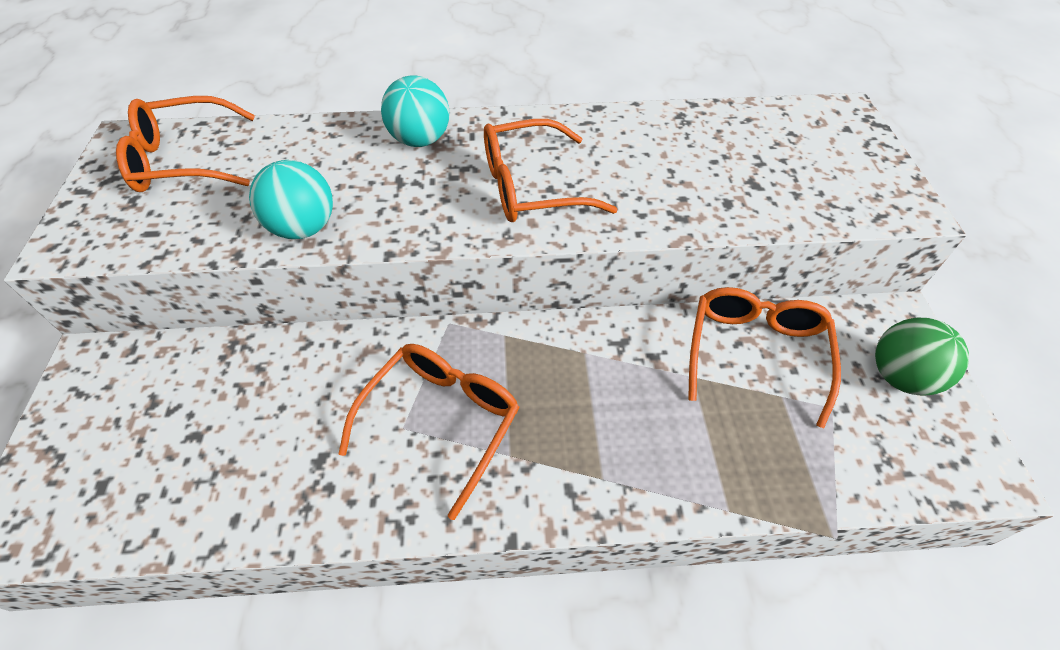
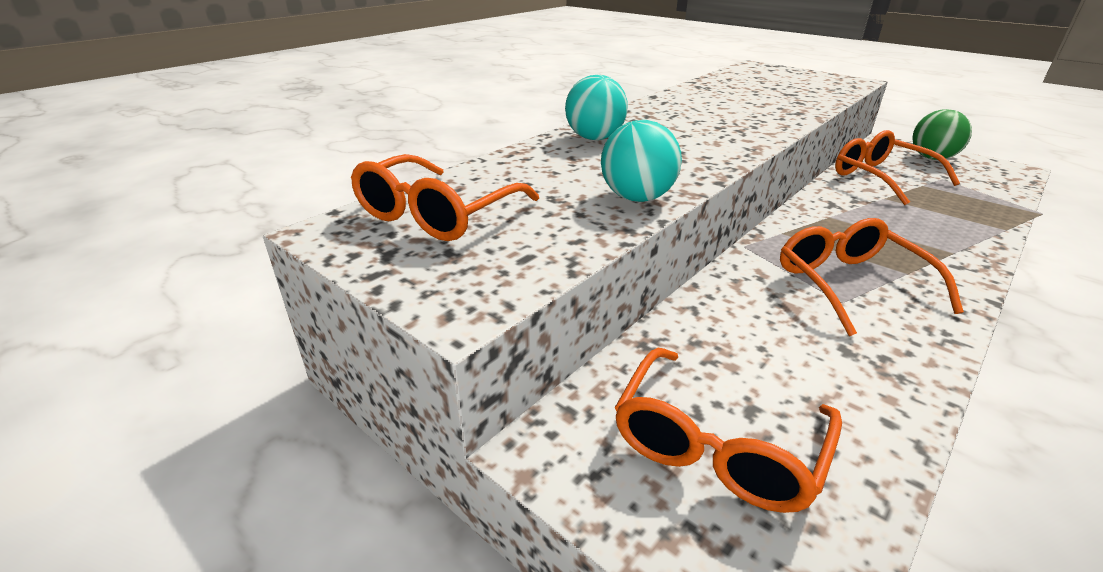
camera: 45 degrees left, 20 degrees down
orange glasses [484,119,618,222] -> orange glasses moved to [615,348,842,513]

